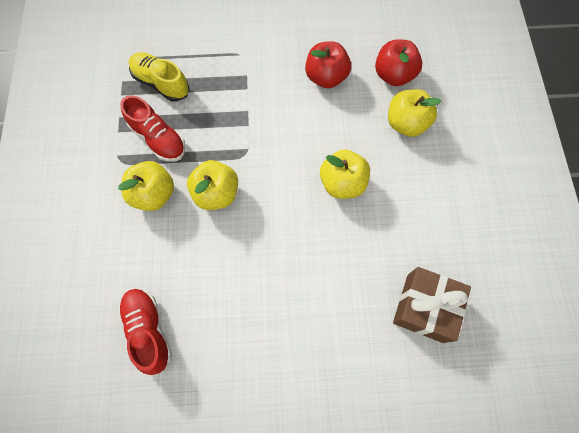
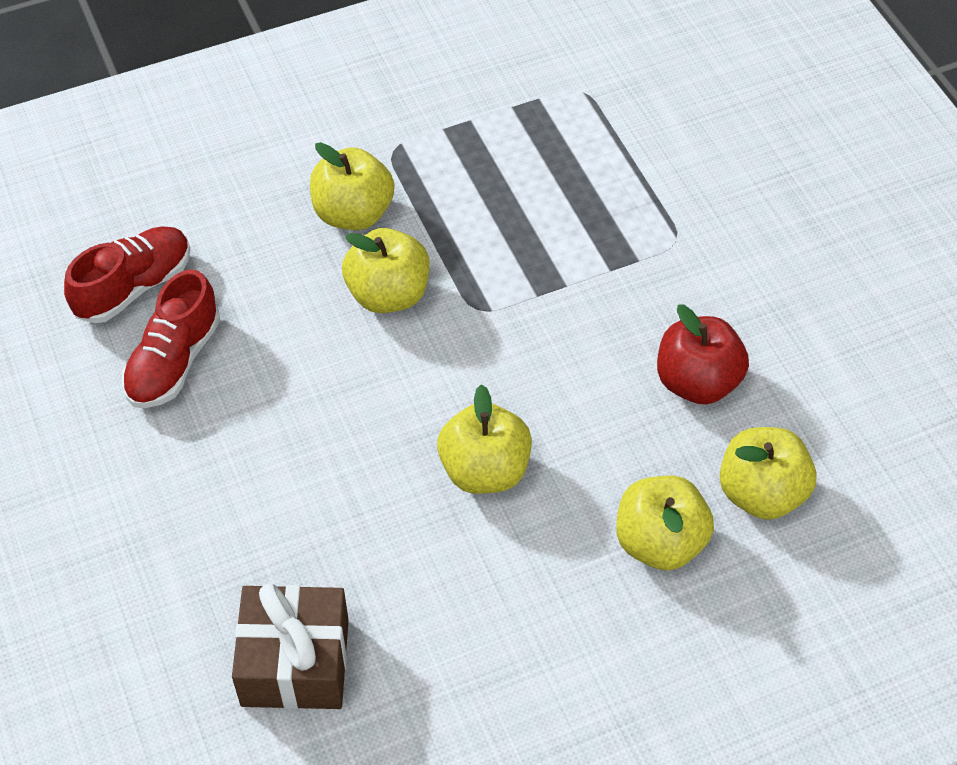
camera: 70 degrees right, 15 degrees down
red shoe [120,95,186,162] -> red shoe moved to [122,269,220,408]
yellow shoe [129,52,189,102] -> none
red apple [375,39,422,86] -> yellow apple [719,427,817,520]

